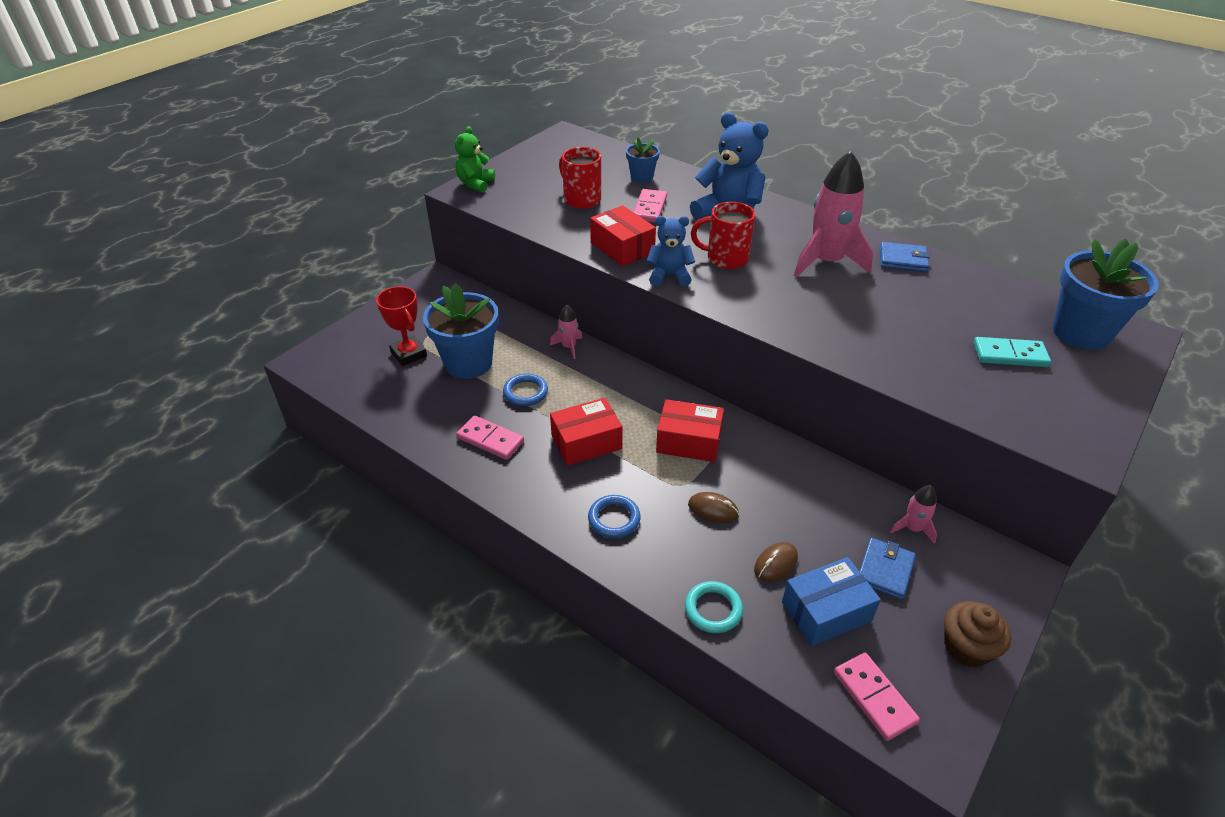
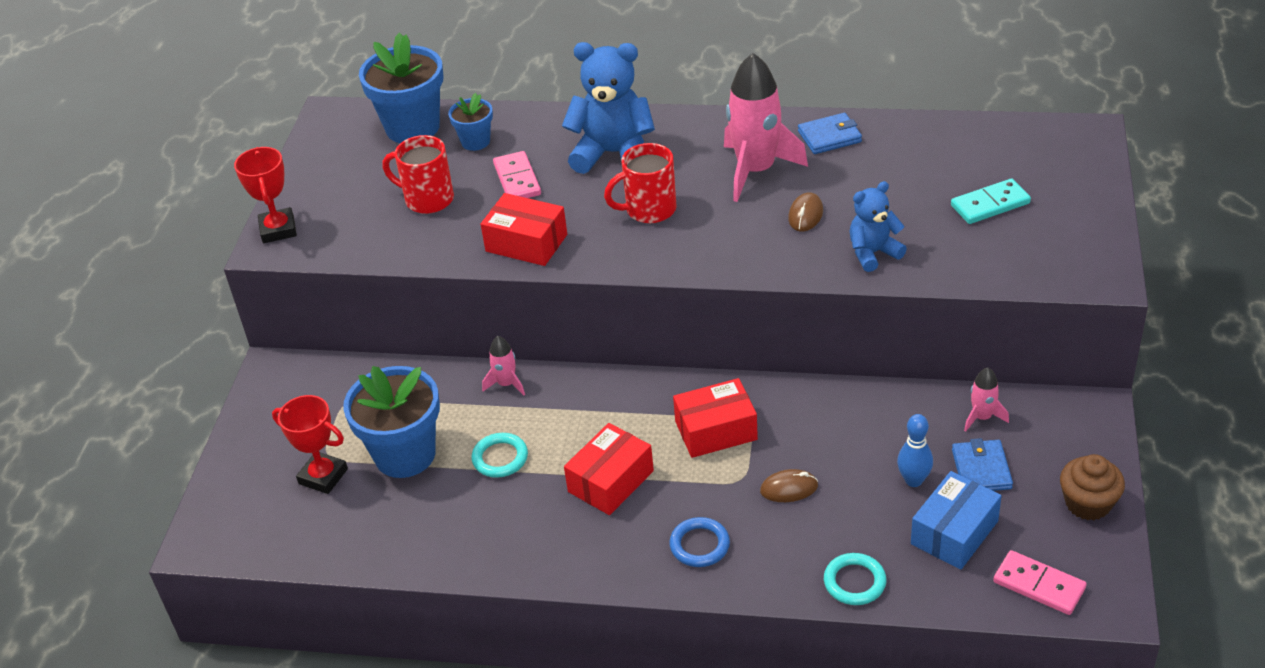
camera: 25 degrees left, 0 degrees up
green teddy bear [455,126,495,192] -> red trophy [234,147,297,243]
pink domino [456,415,524,460] -> none
blue ring [503,373,548,406] -> turquoise ring [472,433,528,478]
blue teddy bear [646,216,695,286] -> blue teddy bear moved to [850,181,907,272]
brown mouse [754,542,798,582] -> brown mouse moved to [788,192,823,232]
blue flower pot [1052,239,1159,350] -> blue flower pot moved to [359,33,443,143]
none -> blue bowling pin [897,414,933,487]

